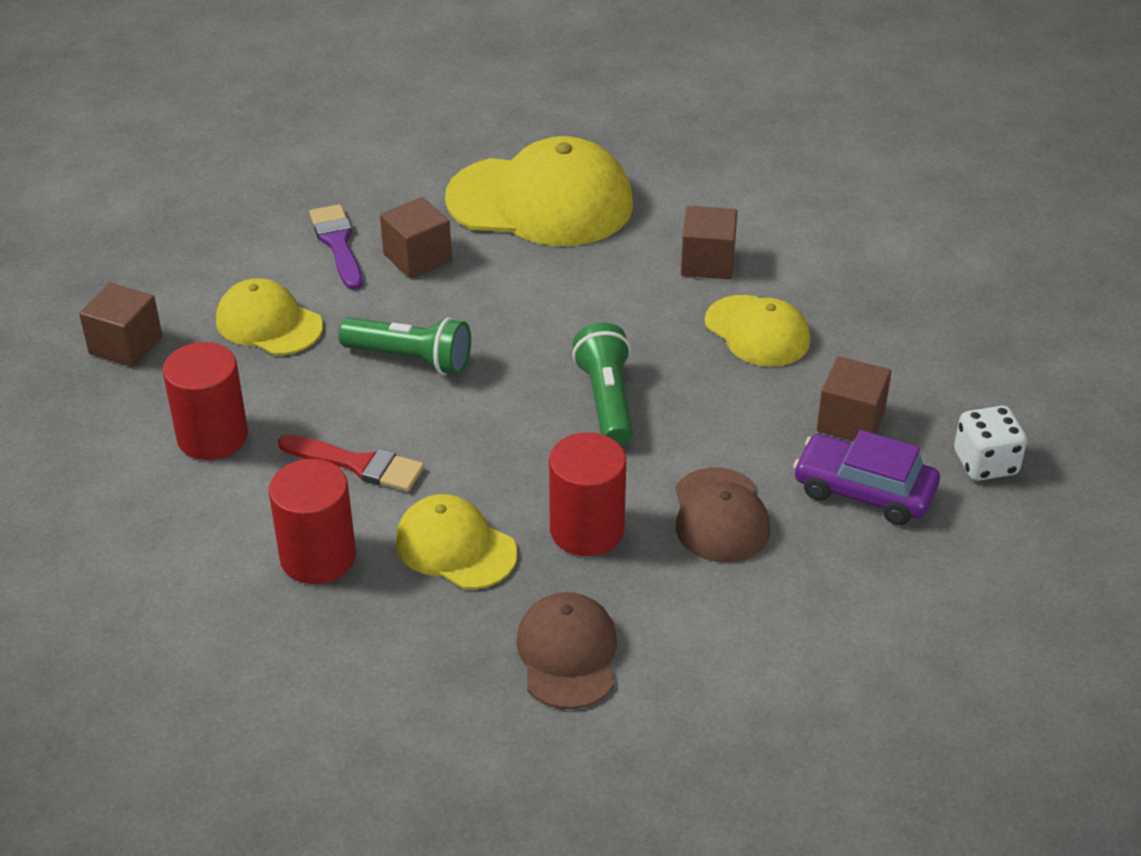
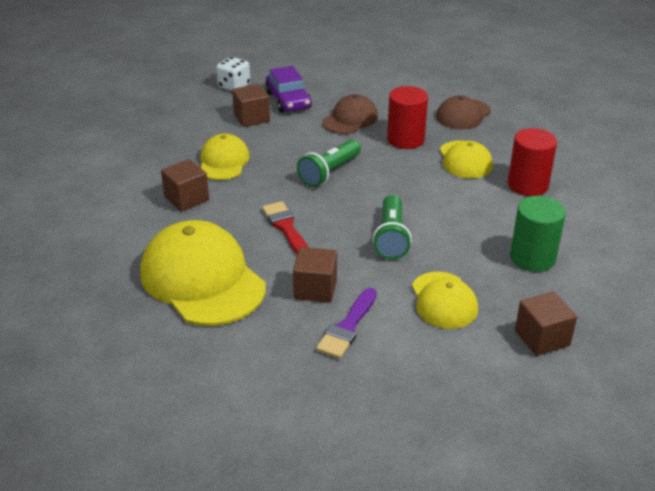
camera: 135 degrees left, 5 degrees down
red cylinder [163,342,248,460] -> green cylinder [510,196,566,272]
red brush [278,434,424,492] -> red brush moved to [262,201,309,254]
green flashlight [338,317,471,375] -> green flashlight turned 150 degrees counterclockwise [373,195,412,260]

